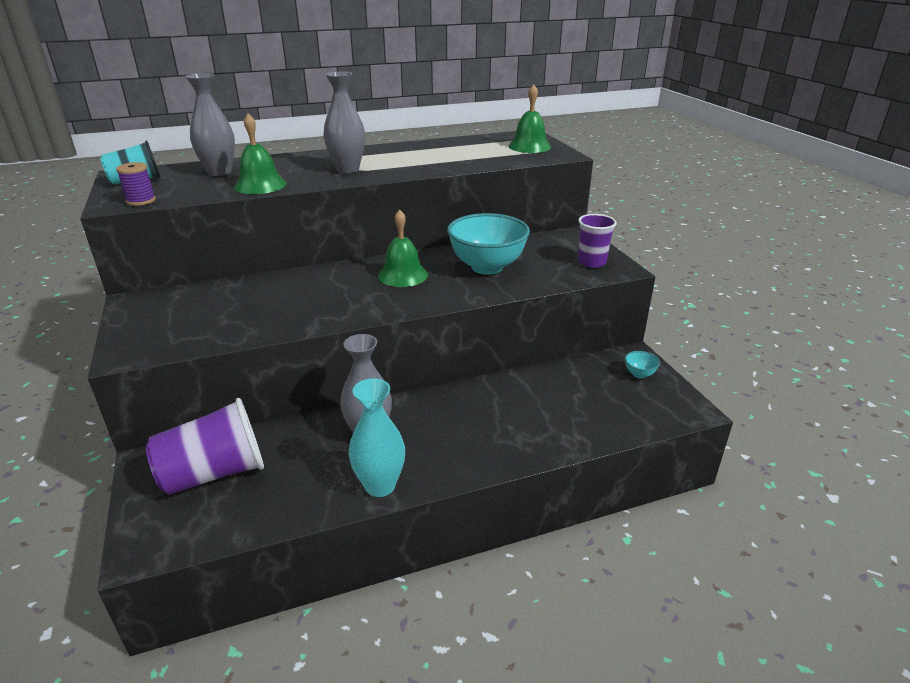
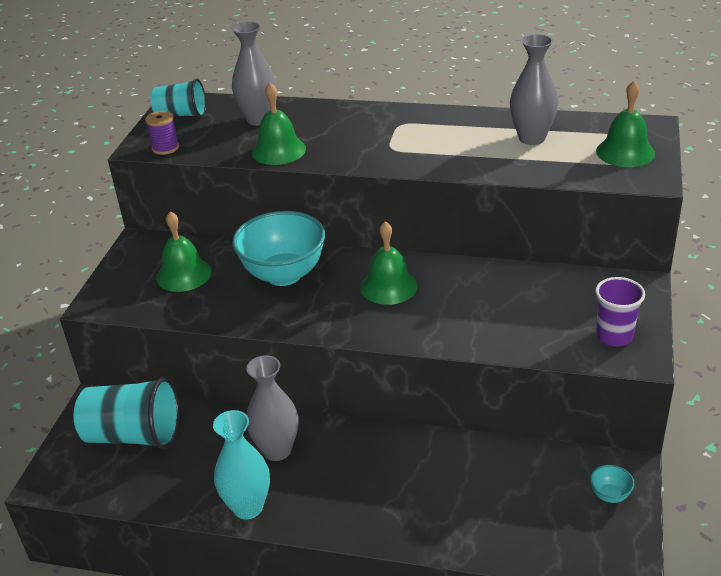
camera: 35 degrees right, 5 degrees up
purple cup [146,398,264,495] -> turquoise cup [73,377,180,449]
grey vase [323,71,365,173] -> grey vase moved to [510,34,558,145]
turquoise bowl [447,213,530,275] -> turquoise bowl moved to [232,211,325,286]
none -> green bell [156,211,212,292]

